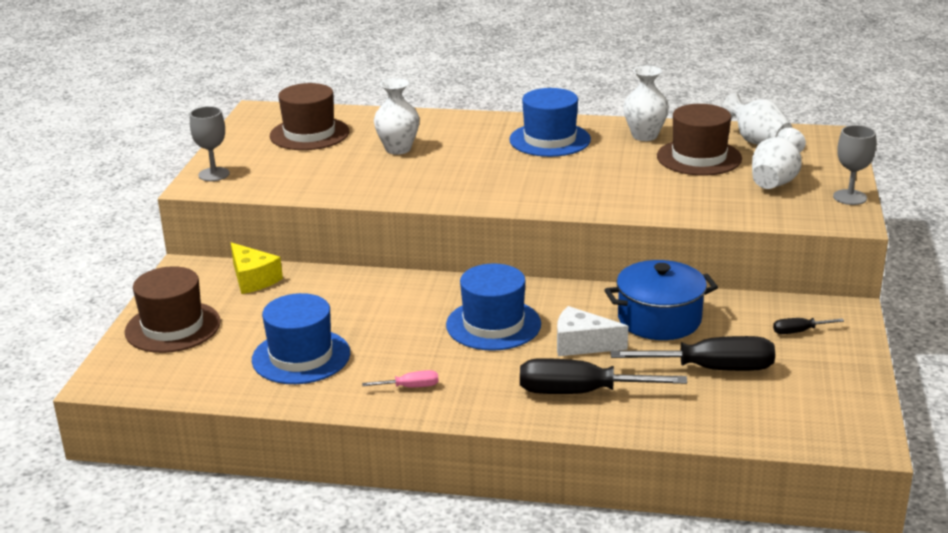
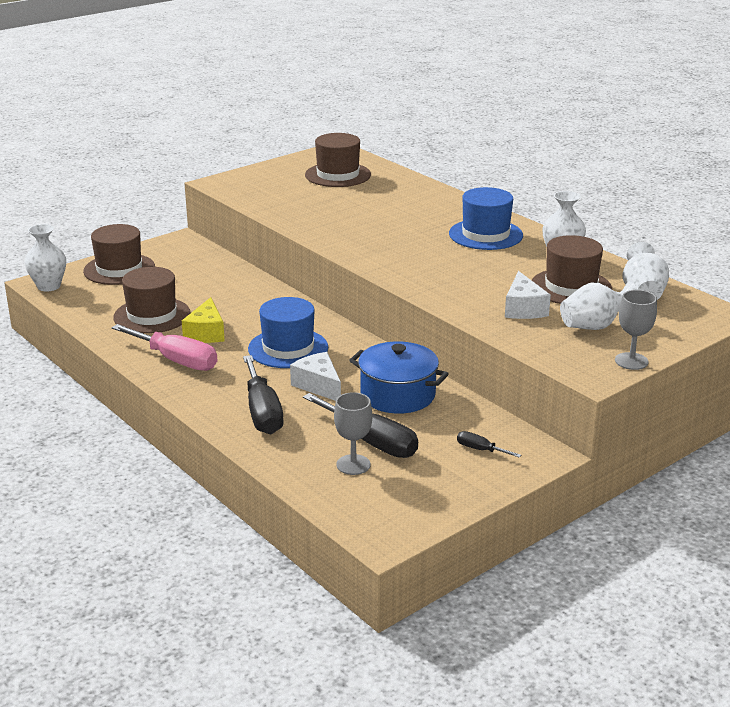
camera: 40 degrees right, 0 degrees up
grey goblet [190,106,230,181] -> grey goblet moved to [334,392,372,475]
yellow cheese [231,242,283,294] -> yellow cheese moved to [182,297,225,343]
blue hat [252,293,350,384] -> brown hat [113,267,190,334]
pink screwdriver [362,370,438,388] -> pink screwdriver [111,324,218,371], size x2.15
white vase [374,78,420,155] -> white vase moved to [24,224,66,292]
black screwdriver [520,358,687,394] -> black screwdriver turned 150 degrees counterclockwise [243,355,283,434]
none -> white cheese [505,271,551,319]

